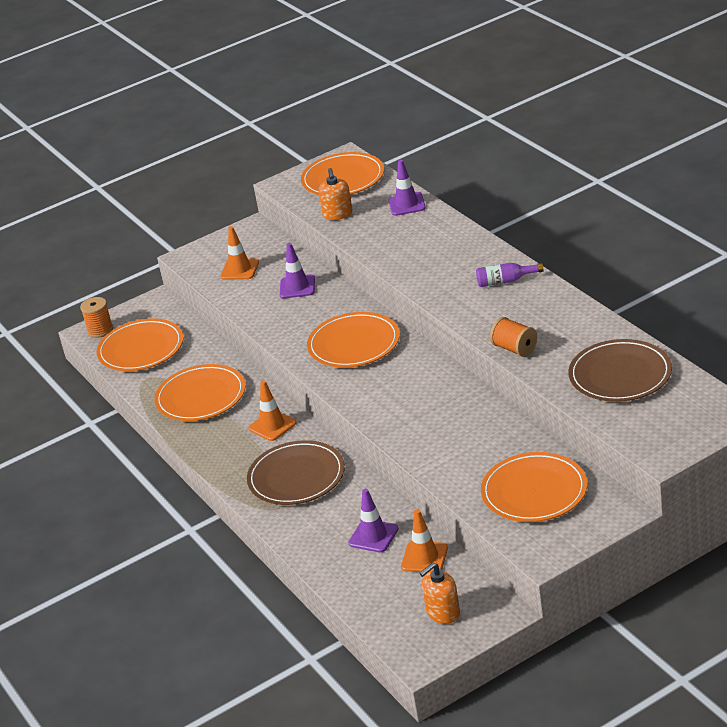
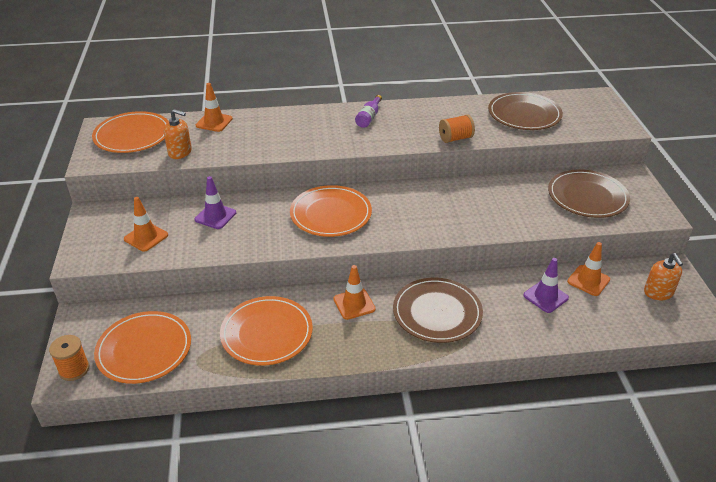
camera: 70 degrees left, 5 degrees up
purple traffic cone [388,160,426,216] -> orange traffic cone [196,83,233,132]
orange plate [481,452,587,522] -> brown plate [548,169,630,218]

